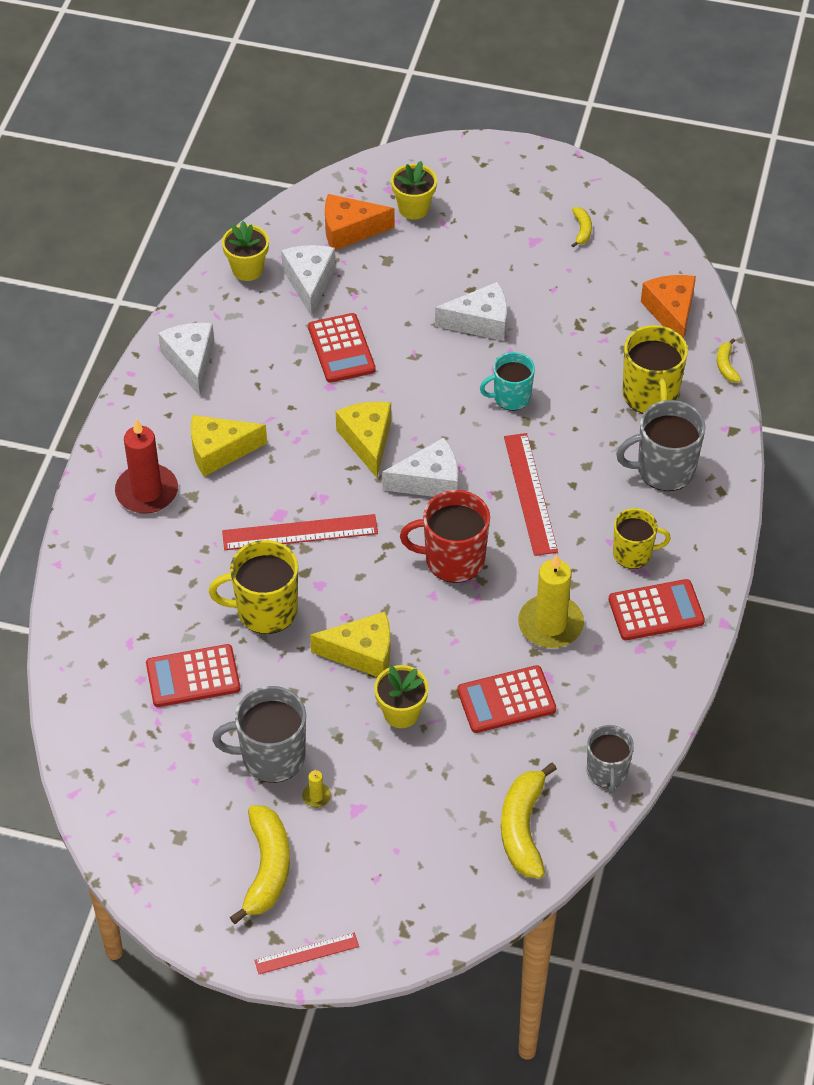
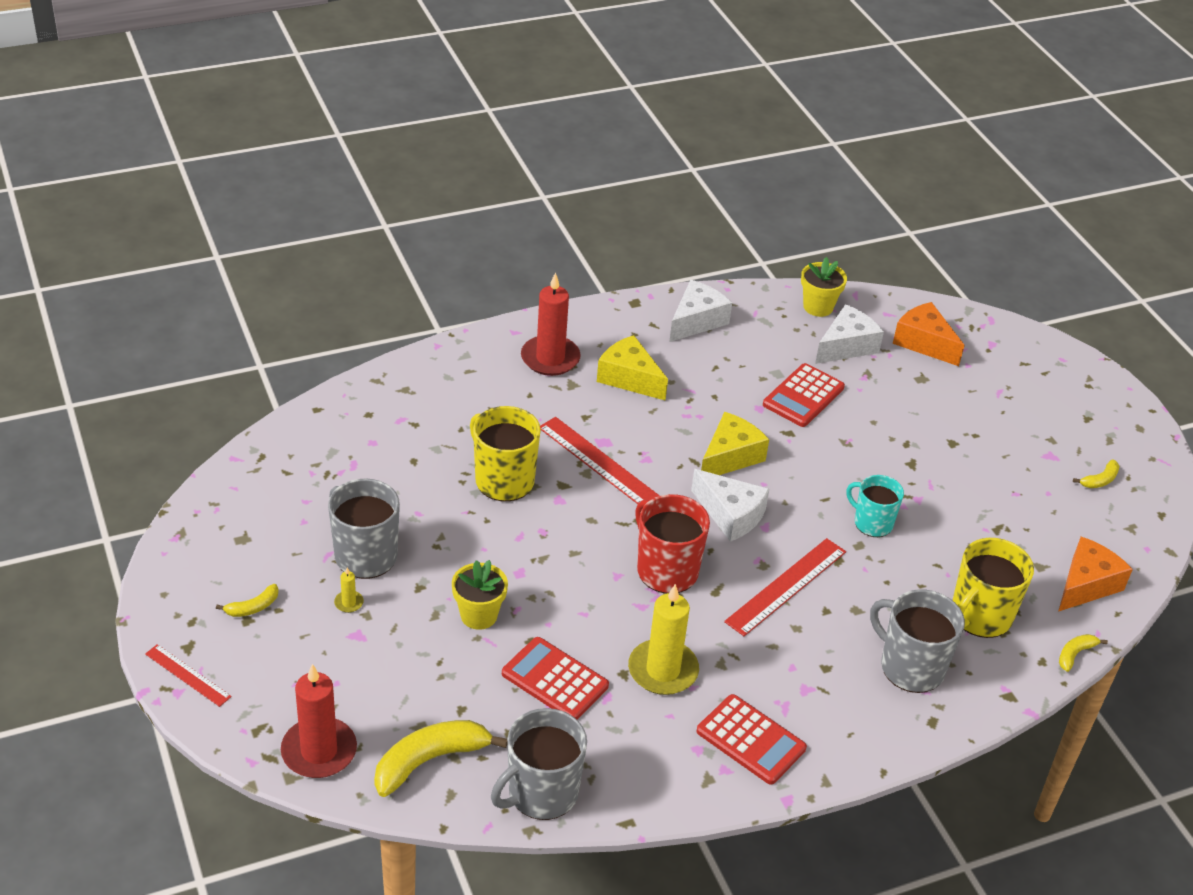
camera: 50 degrees right, 10 degrees down
red calculator [146,644,240,707] -> none
yellow banana [230,805,290,924] -> yellow banana [216,584,279,617], size x0.49
yellow cheese [310,612,390,677] -> none
yellow flower pot [391,161,437,220] -> none
white cheese [435,282,507,341] -> none
grey mug [587,725,634,794] -> grey mug [491,708,587,820], size x1.53
yellow mug [613,508,671,569] -> none
none -> red candle [281,664,357,778]

